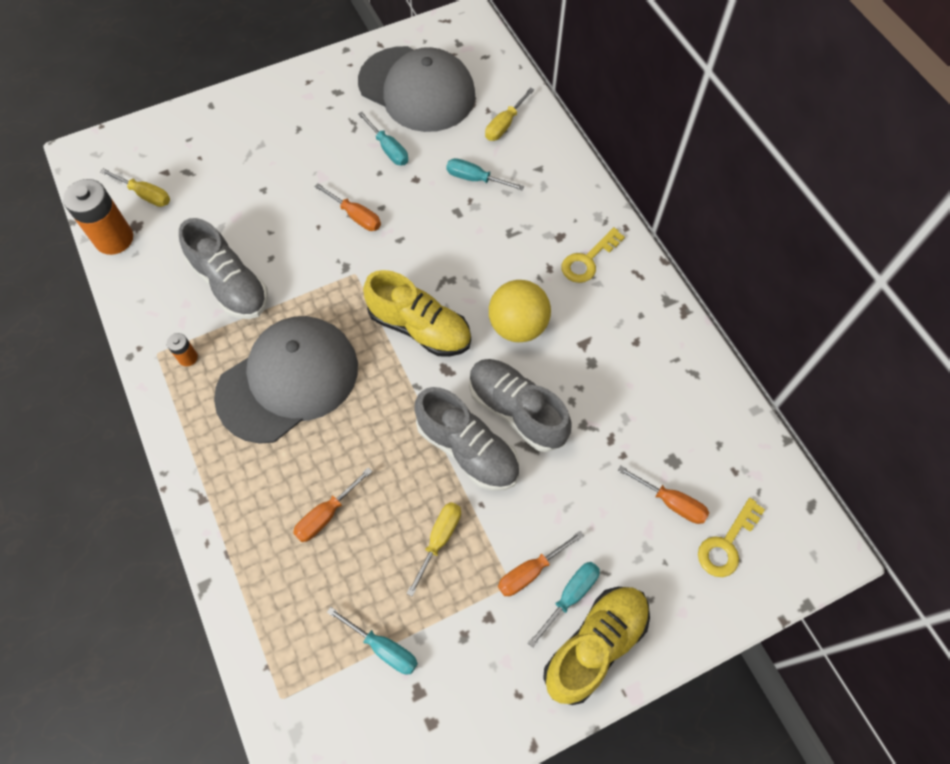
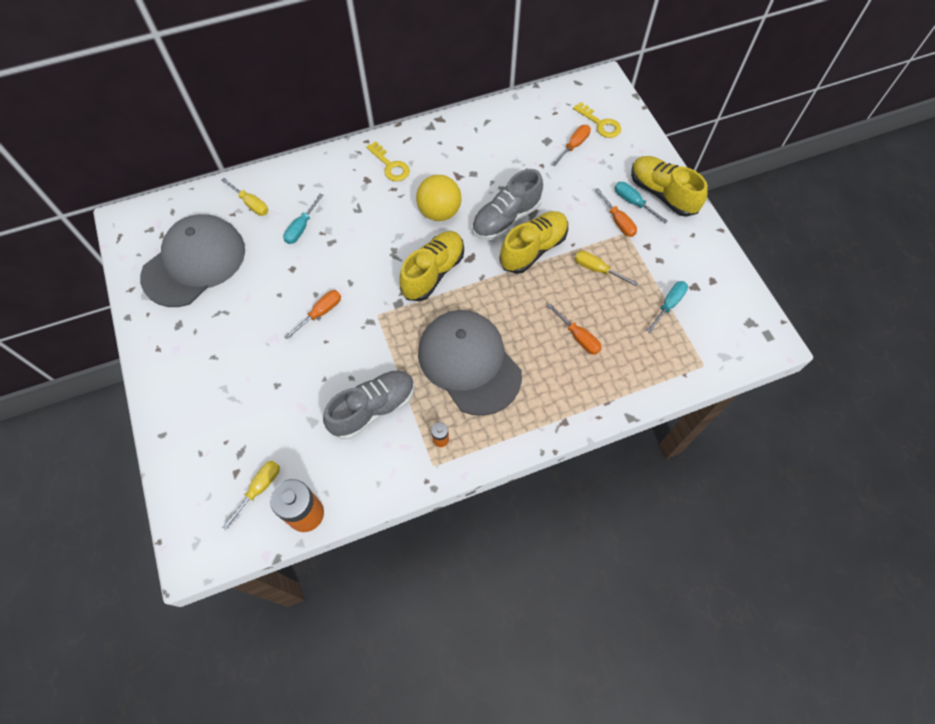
camera: 85 degrees left, 0 degrees up
turquoise screwdriver [358,112,408,166] -> none
grey shoe [414,387,519,491] -> yellow shoe [499,211,568,274]

